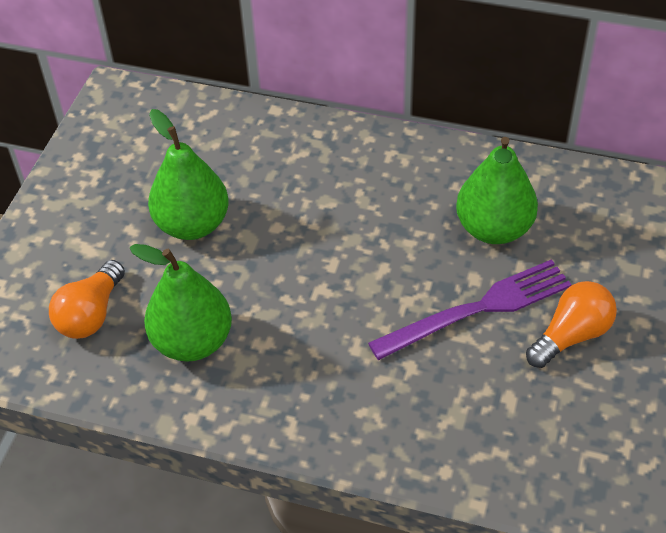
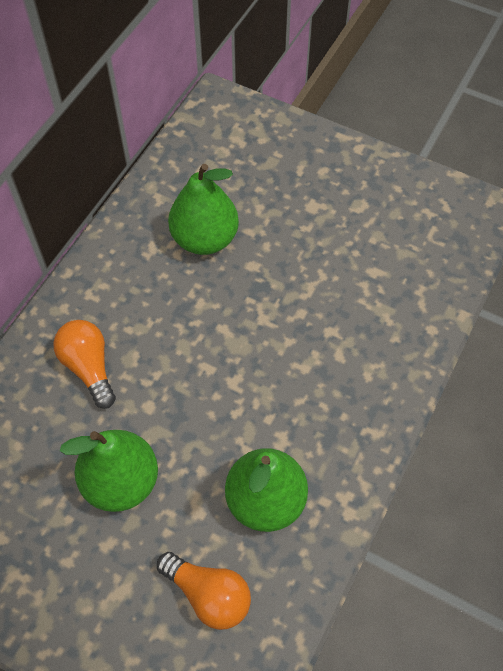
camera: 80 degrees left, 10 degrees up
purple fork [368,259,572,360] -> none
orange light bulb [526,281,617,368] -> orange light bulb moved to [53,320,116,409]

